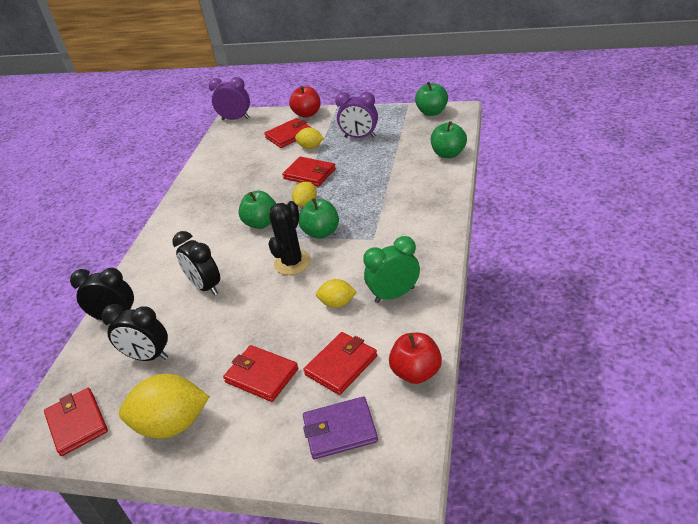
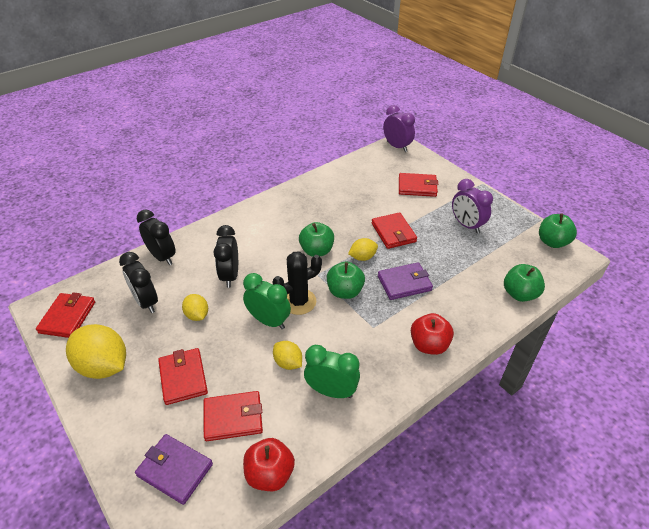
camera: 35 degrees right, 5 degrees up
red apple [289,86,321,118] -> red apple moved to [411,313,454,355]
yellow lemon [295,127,324,149] -> yellow lemon moved to [182,294,208,321]
none -> green clock [243,273,291,329]
none -> purple wallet [378,262,433,300]

